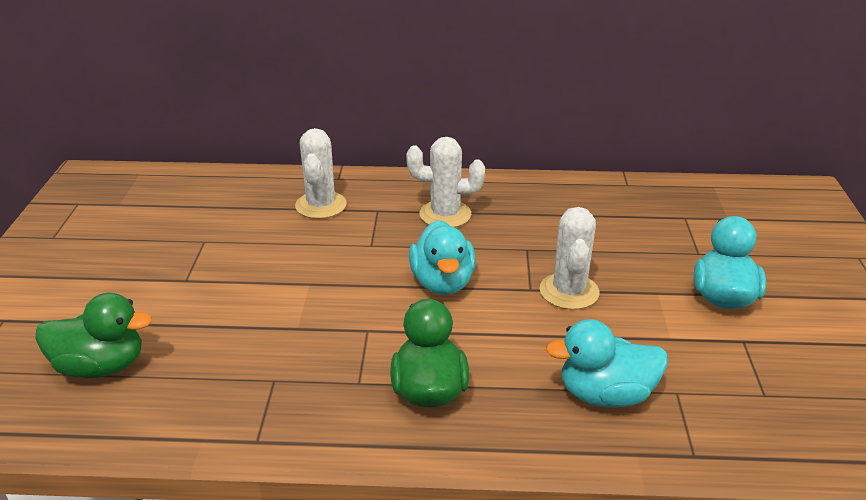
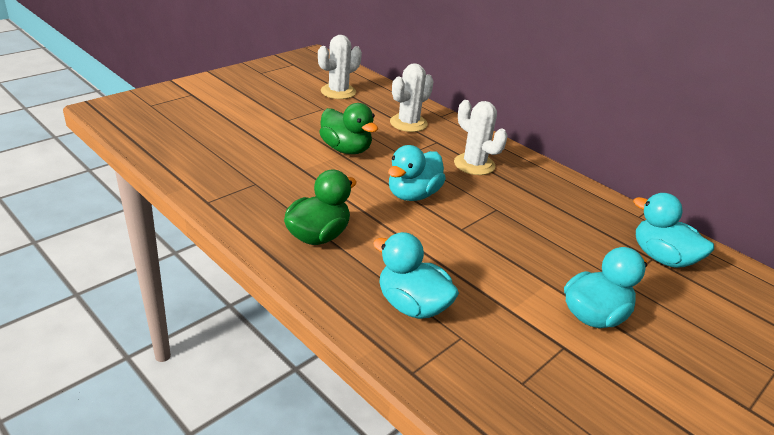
camera: 40 degrees right, 0 degrees up
green duck [35,293,152,378] -> green duck moved to [319,103,378,154]
white cactus [540,207,600,310] -> white cactus moved to [318,35,362,99]
none -> turquoise duck [633,193,714,268]

